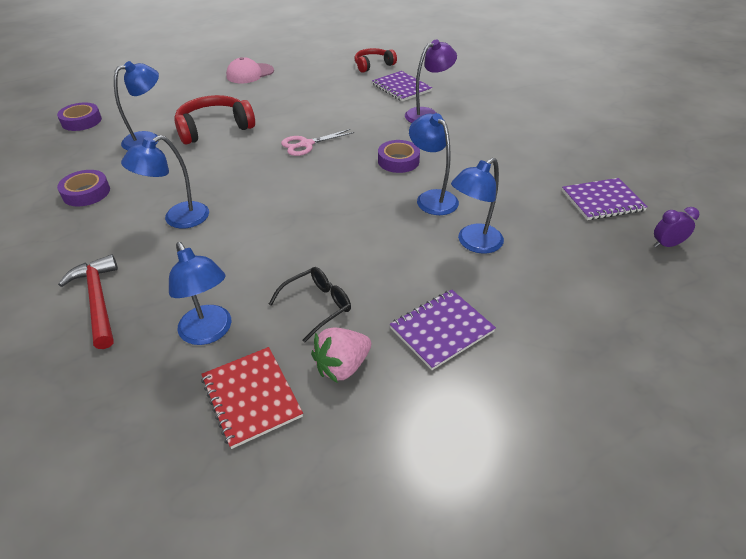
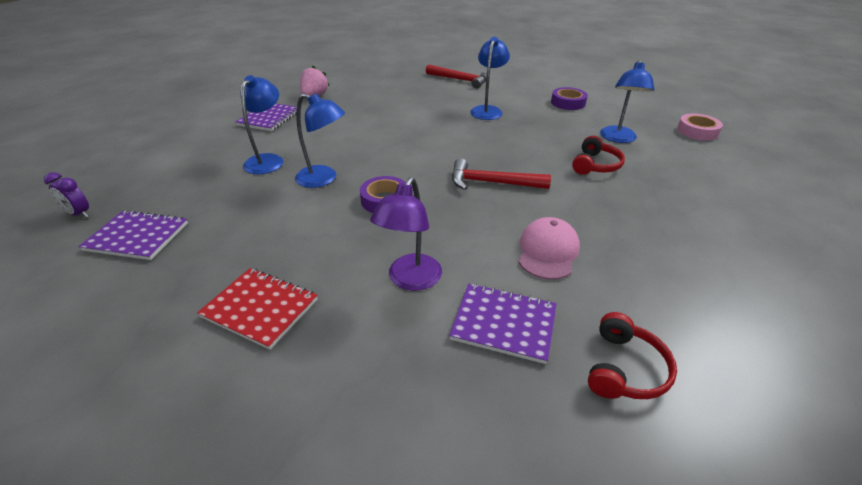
camera: 145 degrees right, 5 degrees down
purple tape [57,102,102,131] -> pink tape [677,113,723,140]
blue lamp [169,242,231,345] -> none
red headphones [174,95,255,145] -> red headphones [572,136,625,175], size x0.64
red notebook [201,347,303,449] -> red notebook moved to [197,268,318,350]
pink cap [226,57,274,83] -> pink cap moved to [518,217,580,280]
black glasses [269,267,351,342] -> none
pink scissors [281,129,354,156] -> red hammer [452,158,551,190]
purple notebook [562,178,648,220] -> purple notebook turned 60 degrees clockwise [79,210,188,260]
purple clock [654,207,700,247] -> purple clock turned 75 degrees clockwise [44,172,89,218]

